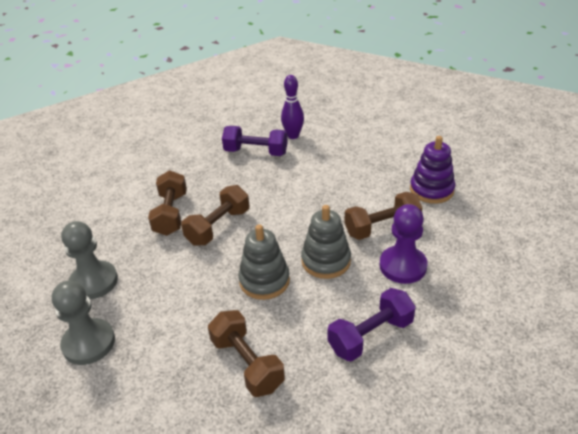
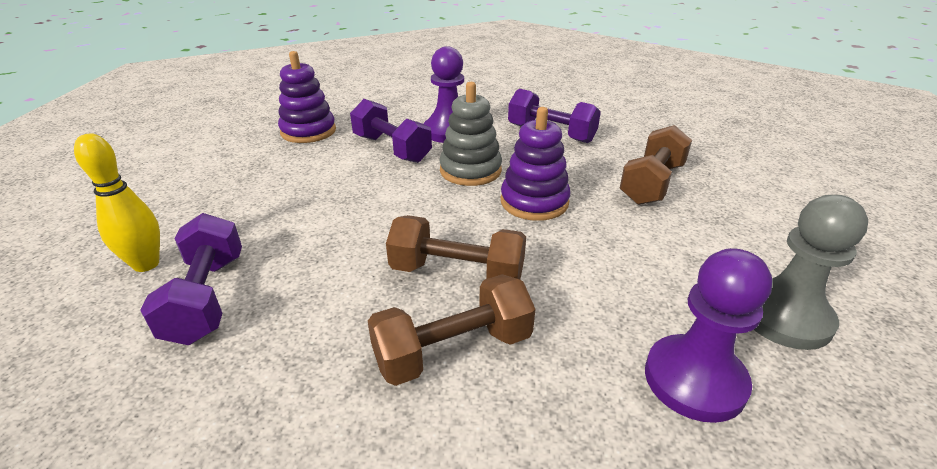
camera: 115 degrees left, 5 degrees down
grey pawn [61,221,118,300] -> purple pawn [645,248,772,423]
grey stacking toy [238,224,290,300] -> purple stacking toy [501,107,570,221]
purple bowling pin [281,75,304,139] -> yellow bowling pin [74,134,160,272]
brown dumbbell [344,192,422,240] -> purple dumbbell [350,99,432,163]

